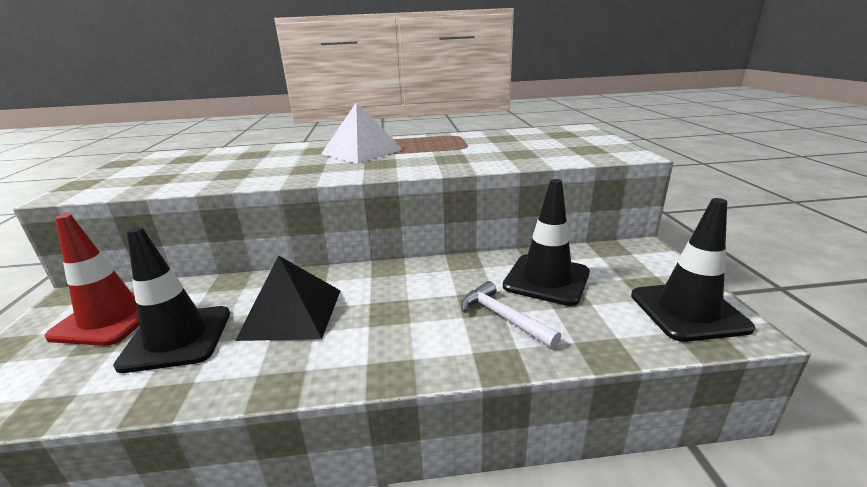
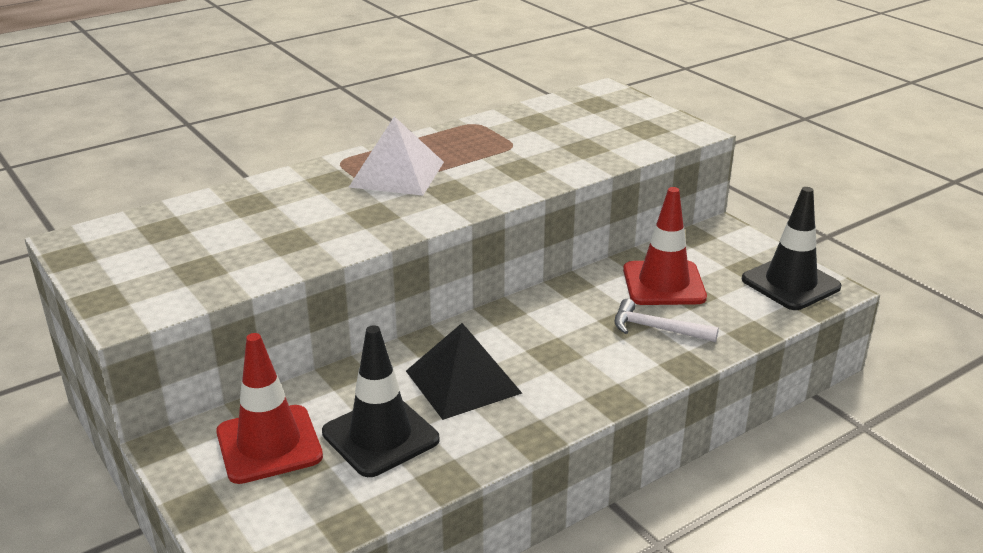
camera: 30 degrees left, 5 degrees up
black traffic cone [503,179,590,306] -> red traffic cone [623,187,707,305]

